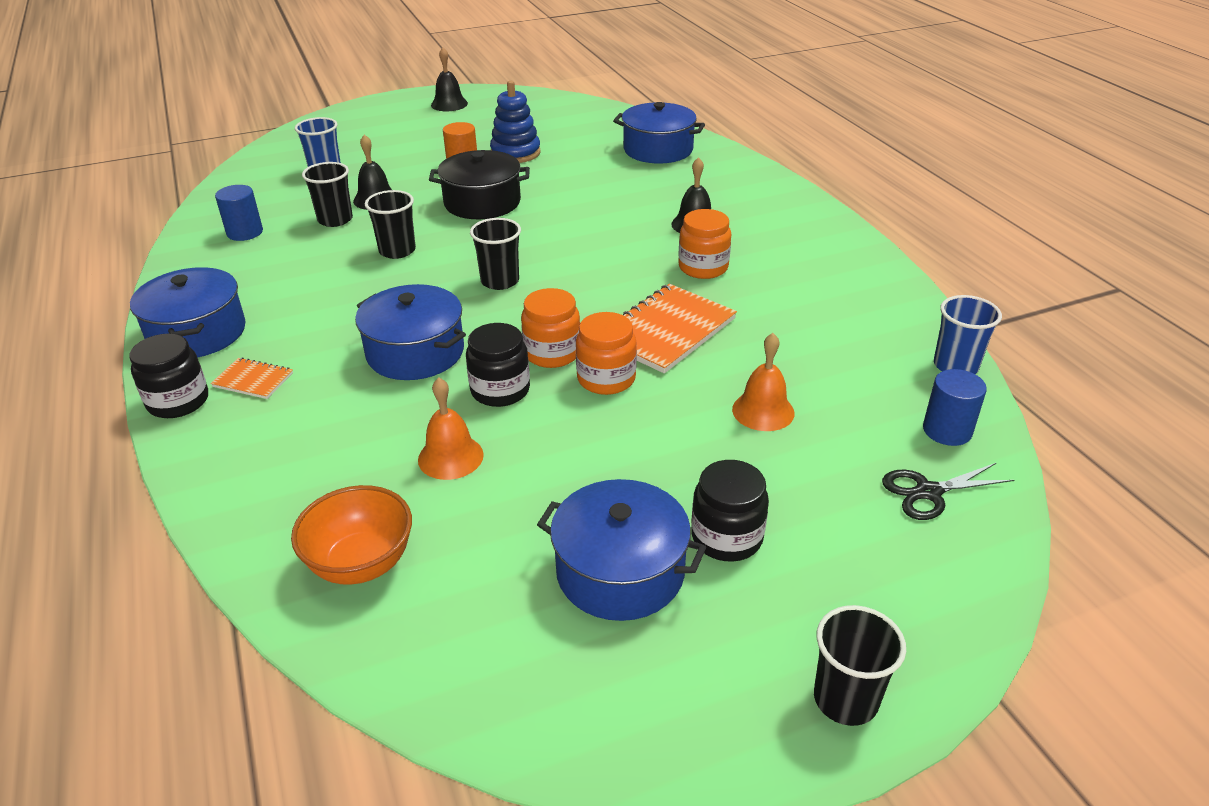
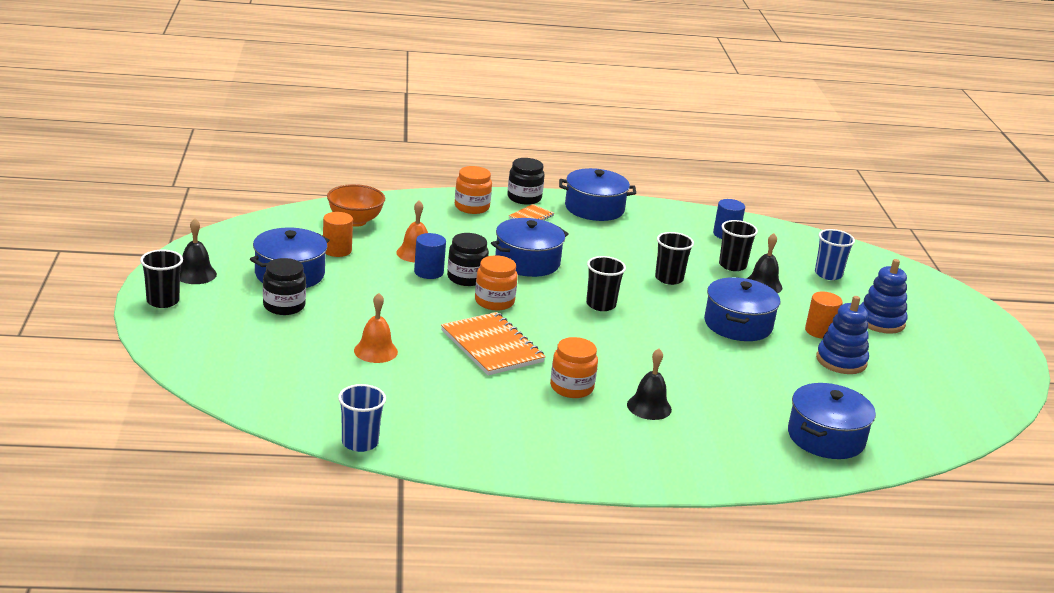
camera: 105 degrees right, 10 degrees down
black pot [429,150,530,219] -> blue pot [704,277,780,341]
black bell [431,48,468,111] -> black bell moved to [180,218,217,284]
orange jar [576,312,637,395] -> orange jar moved to [455,166,492,214]
black scissors [882,463,1014,520] -> none
blue cylinder [923,369,987,446] -> blue cylinder moved to [414,233,446,279]
none -> orange cylinder [323,212,353,257]
none -> blue stacking toy [861,259,907,334]

